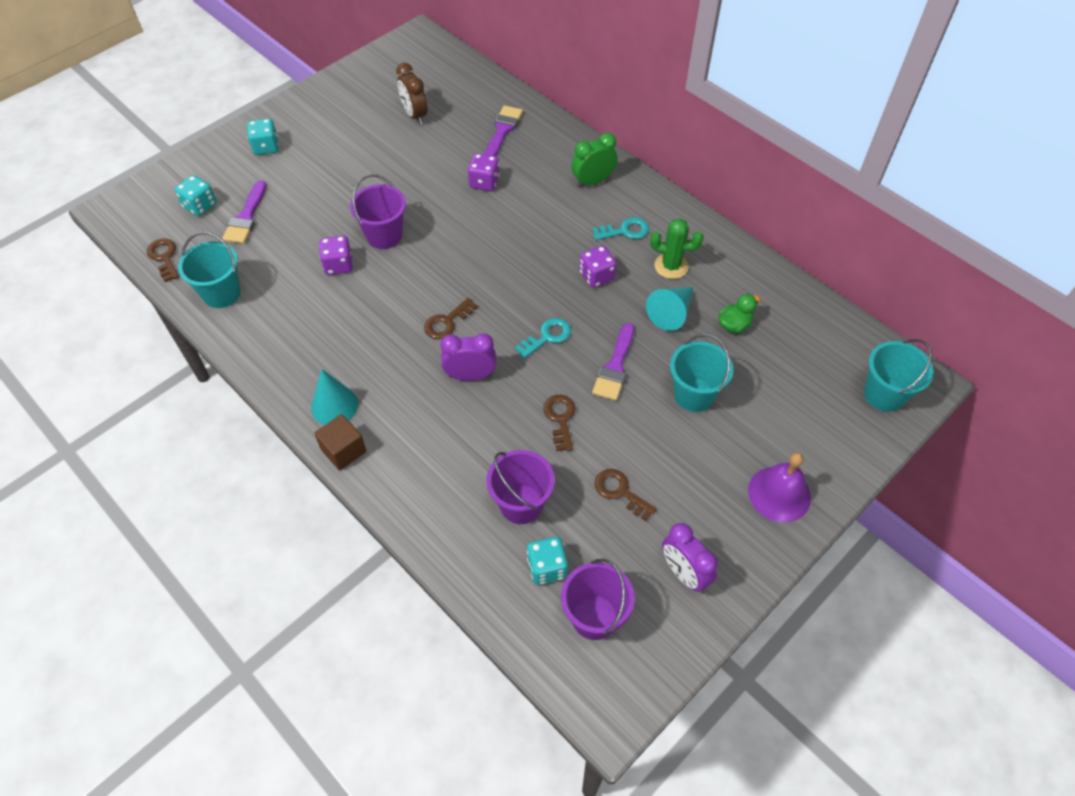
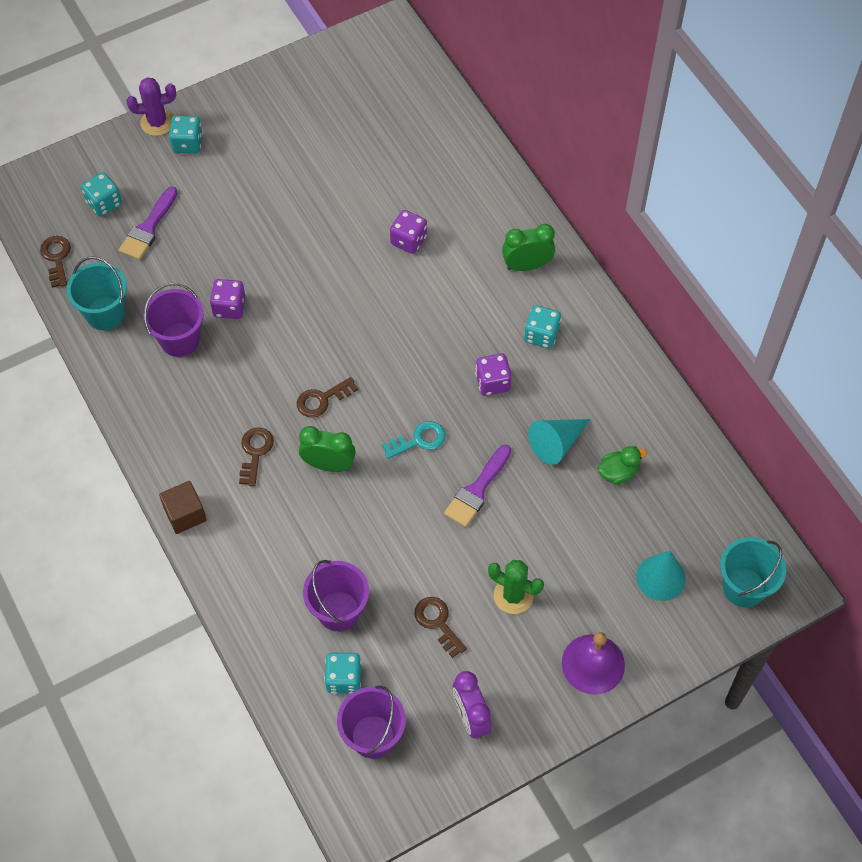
camera: 15 degrees right, 5 degrees up
turquoise cone [311,369,358,425] -> turquoise cone moved to [636,550,686,601]
purple bucket [350,174,406,249] -> purple bucket moved to [143,283,204,357]
brown clock [396,63,428,124] -> none
purple clock [440,334,496,381] -> green clock [299,426,356,472]
purple brush [484,105,523,156] -> none
brown key [543,395,576,451] -> brown key moved to [239,427,274,486]
turquoise key [592,217,649,240] -> turquoise dice [524,305,561,349]
green cactus [650,218,703,279] -> green cactus moved to [488,560,544,614]
turquoise bucket [670,334,733,412] -> none
none -> purple cactus [126,77,176,136]

